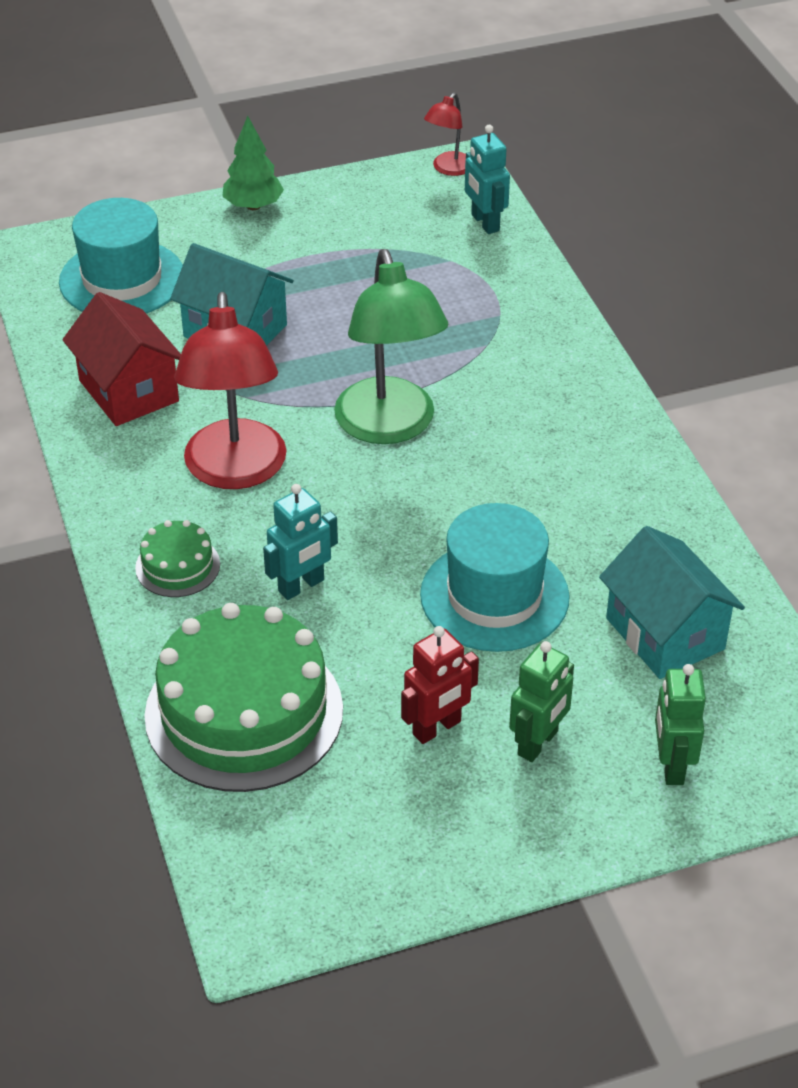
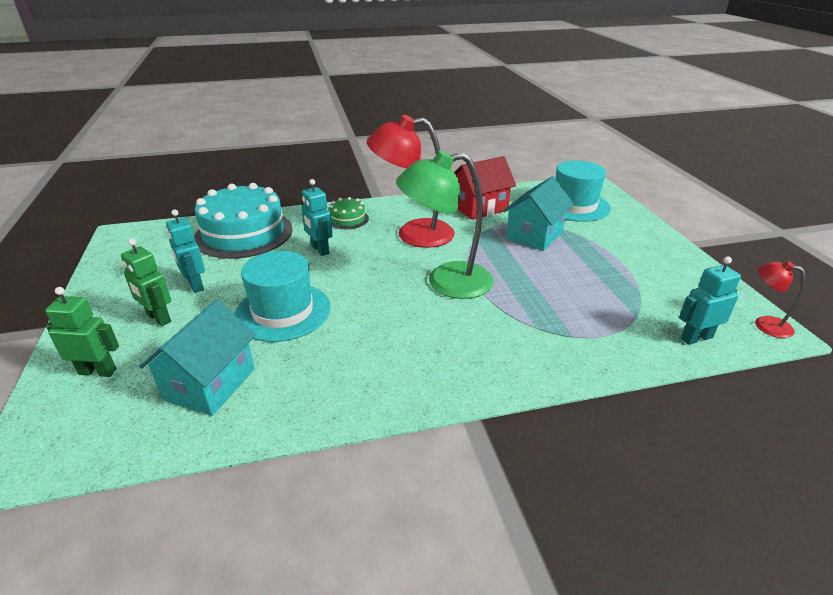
camera: 95 degrees right, 10 degrees down
green cake [144,603,343,792] -> turquoise cake [194,183,293,259]
green tree [222,116,284,210] -> none
red robot [401,626,479,744] -> turquoise robot [166,209,205,293]
turquoise house [599,526,745,679] -> turquoise house turned 45 degrees counterclockwise [139,299,256,416]

